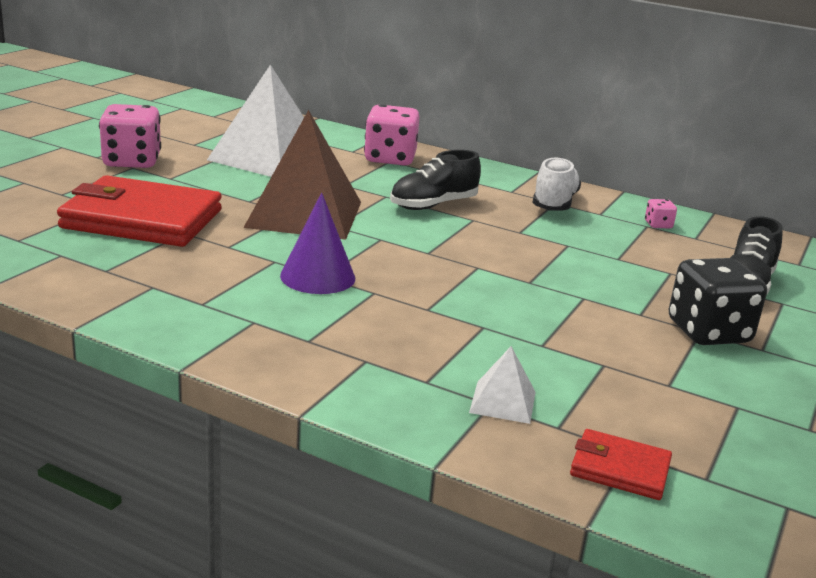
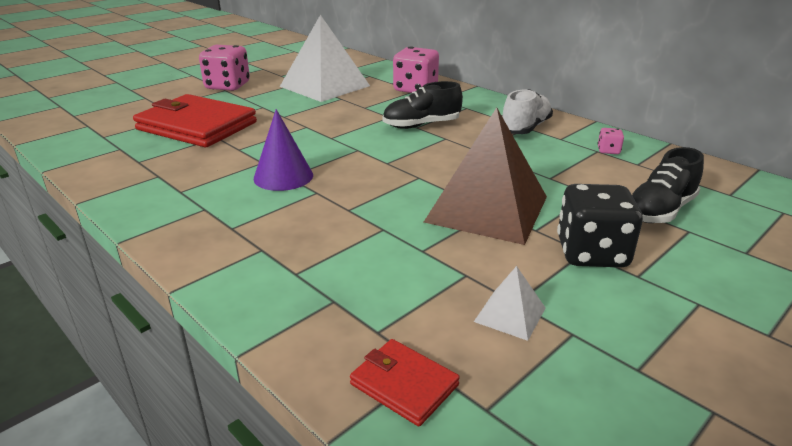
camera: 20 degrees right, 5 degrees up
brown pyramid [243,110,361,240] -> brown pyramid moved to [424,107,547,245]
white pyramid [469,346,536,424] -> white pyramid moved to [474,266,546,341]

